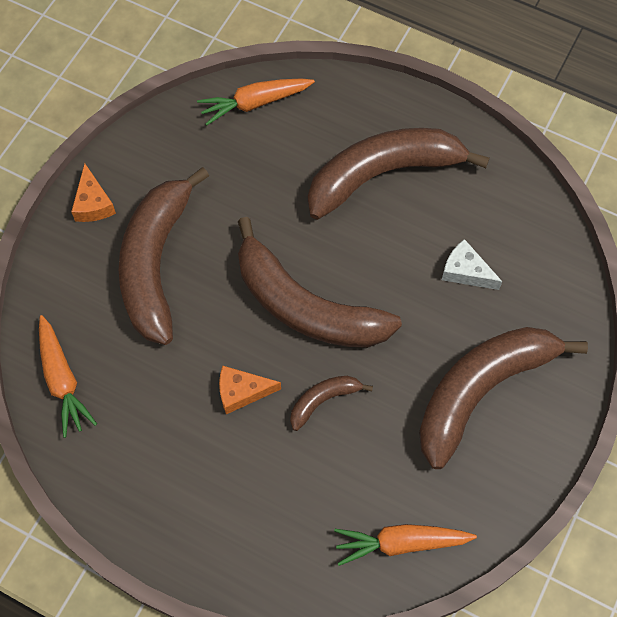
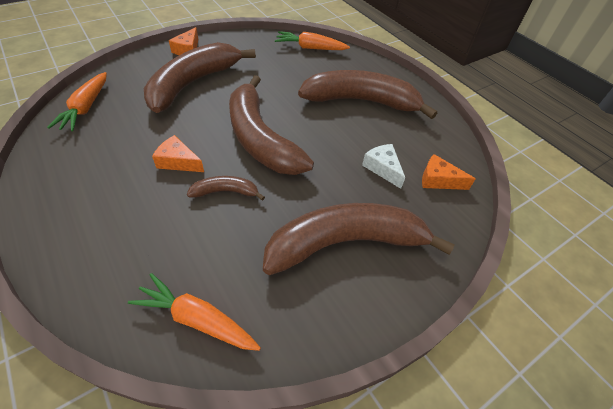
camera: 25 degrees right, 15 degrees down
none -> orange cheese [422,154,476,190]

